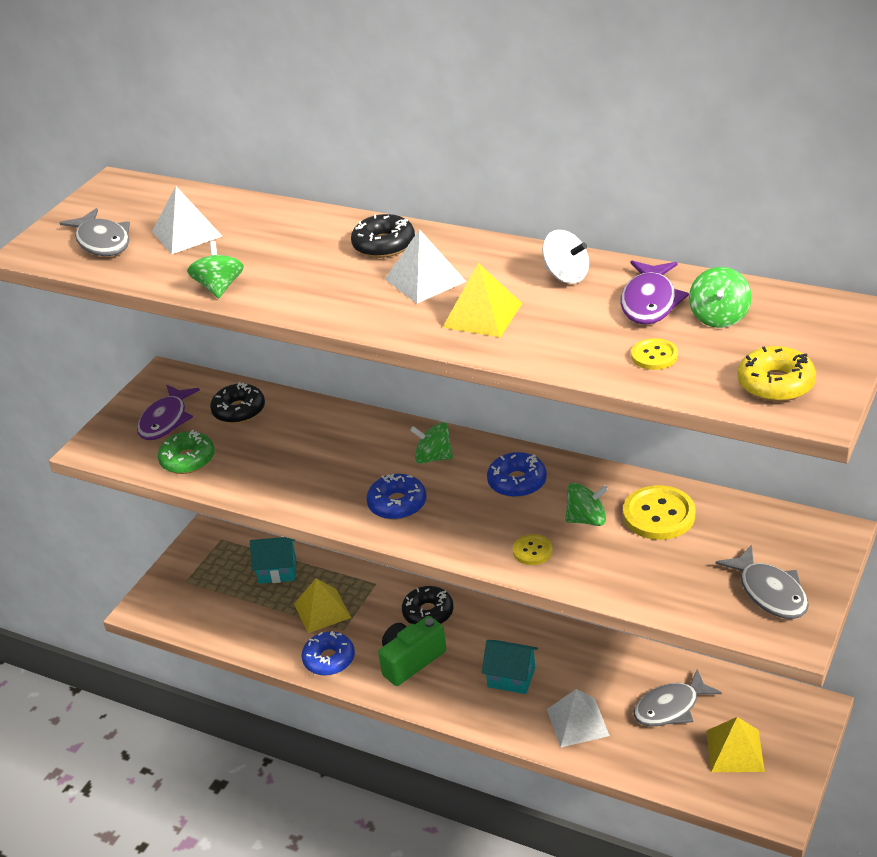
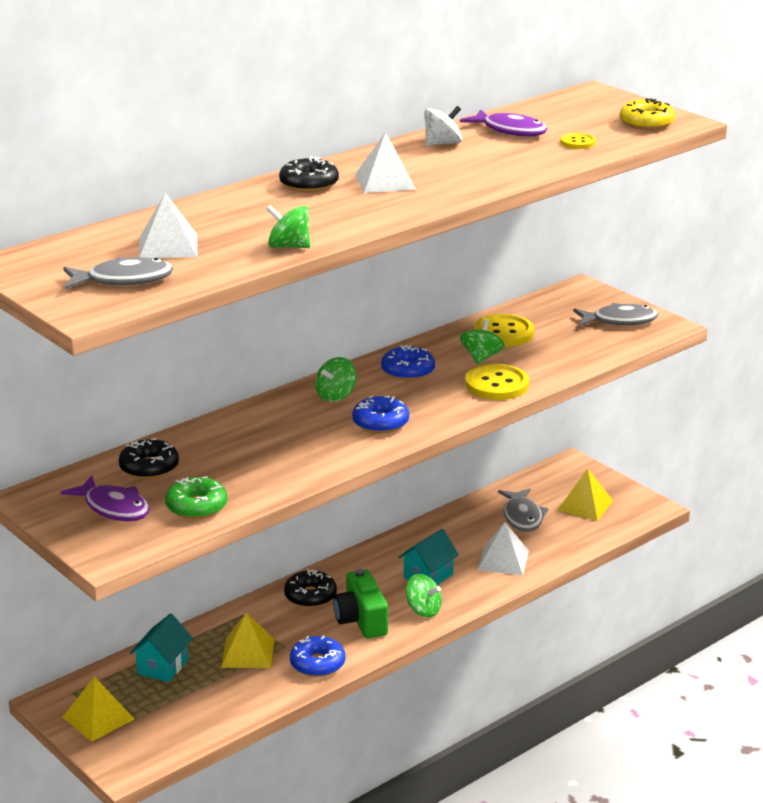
camera: 70 degrees left, 10 degrees down
yellow pyramid [442,263,523,337] -> yellow pyramid moved to [62,676,135,742]
yellow button [513,534,553,565] -> yellow button [465,364,529,400], size x1.84
green spinning top [689,267,752,328] -> green spinning top moved to [406,574,442,617]

